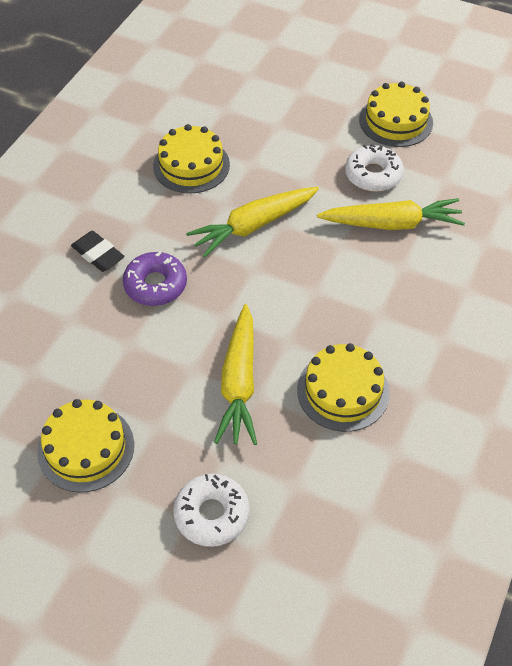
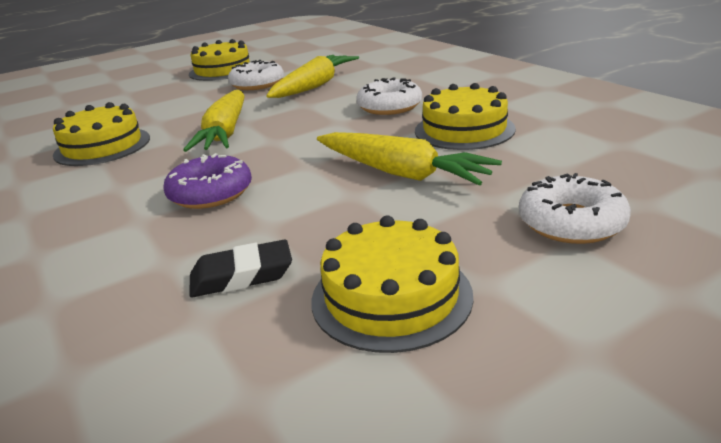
camera: 55 degrees left, 25 degrees down
black eraser [71,231,124,272] -> black eraser moved to [189,239,292,297]
none -> white donut [357,77,422,115]

